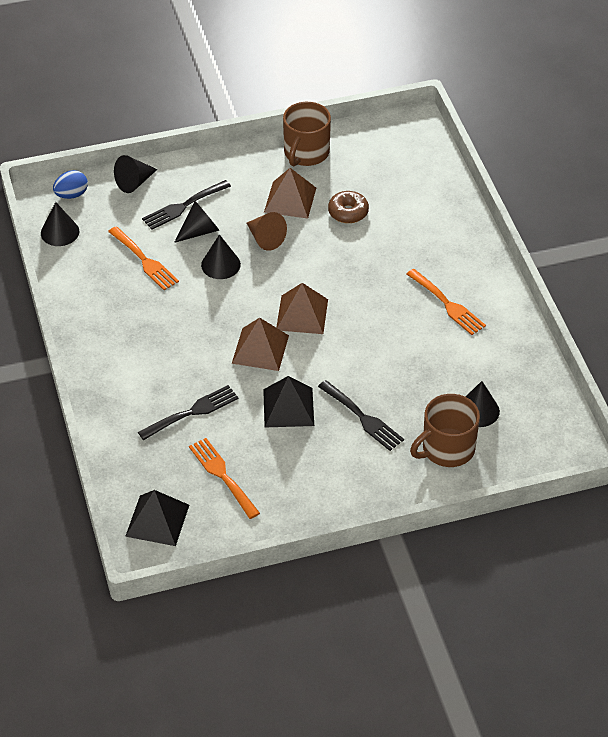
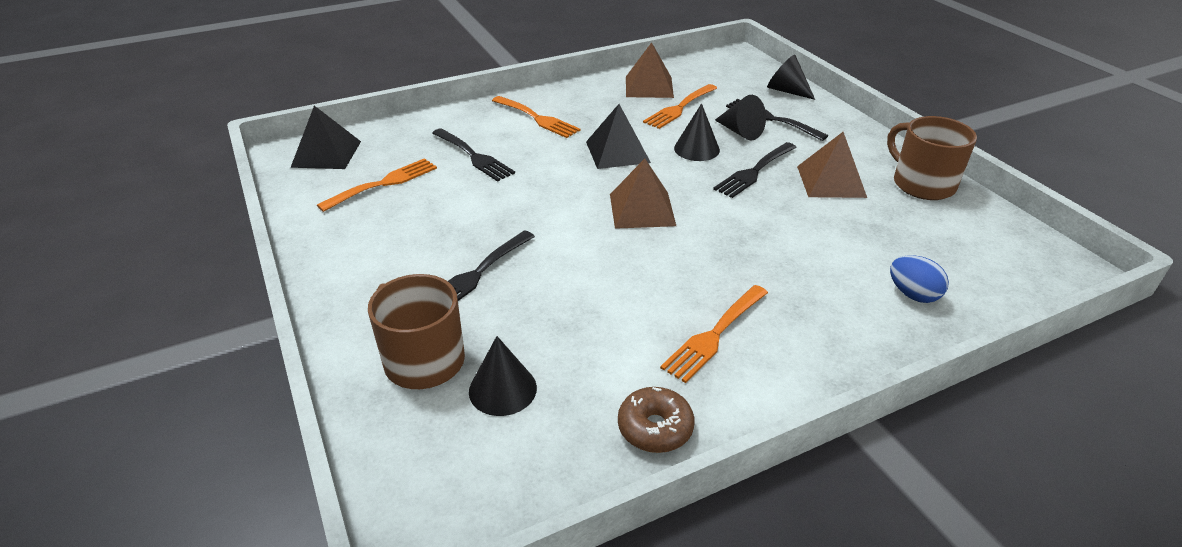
camera: 80 degrees right, 10 degrees down
black cone [41,202,79,246] -> none
blue egg [53,170,88,199] -> blue egg moved to [890,255,949,303]
brown pyramid [232,318,289,371] -> brown pyramid moved to [626,42,674,98]
brown cone [247,212,287,251] -> black fork [713,142,797,198]
black pyramid [263,376,314,427] -> black pyramid moved to [586,104,651,169]
brown mug [283,102,331,166] -> brown mug turned 45 degrees clockwise [887,116,977,200]
brown donut [328,191,369,223] -> brown donut moved to [618,387,694,453]
none -> orange fork [492,96,581,138]

